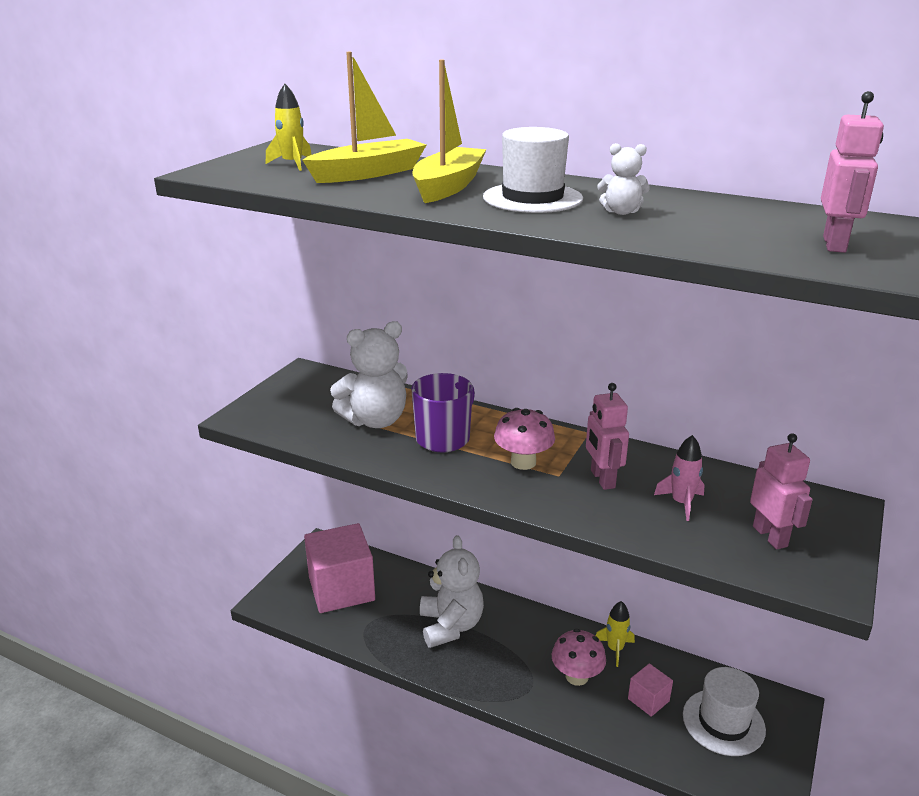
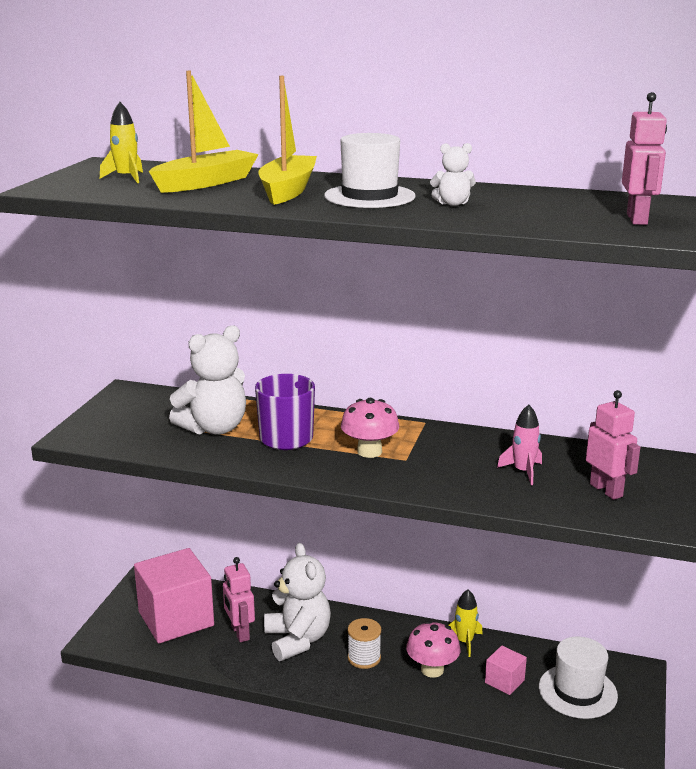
camera: 10 degrees left, 5 degrees down
pink robot [586,383,629,490] -> pink robot moved to [223,557,255,642]
none -> white spool [348,618,381,669]

